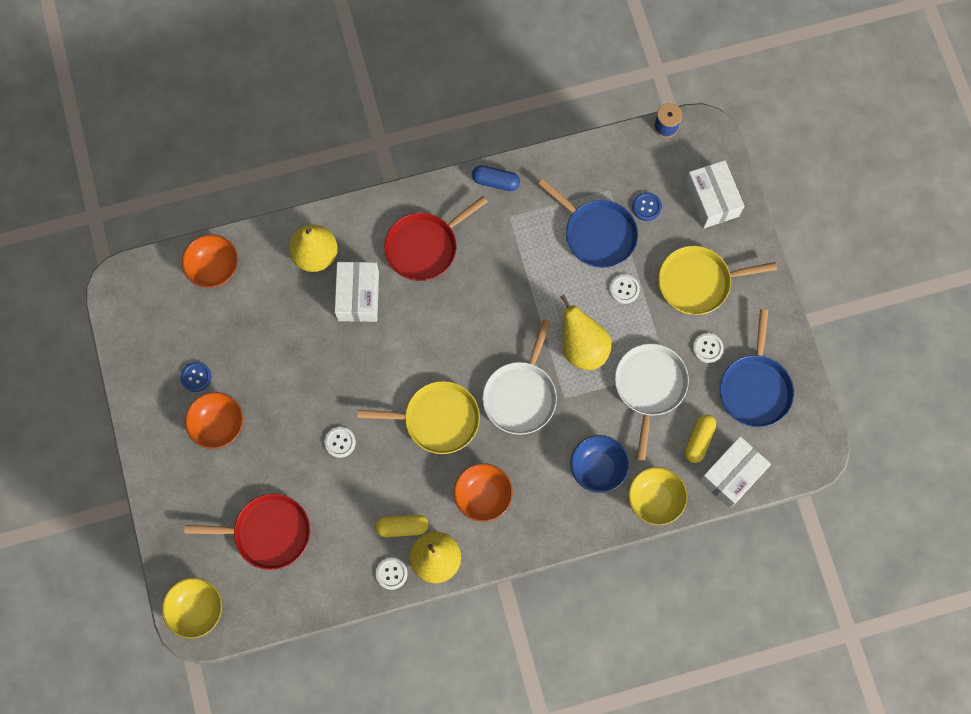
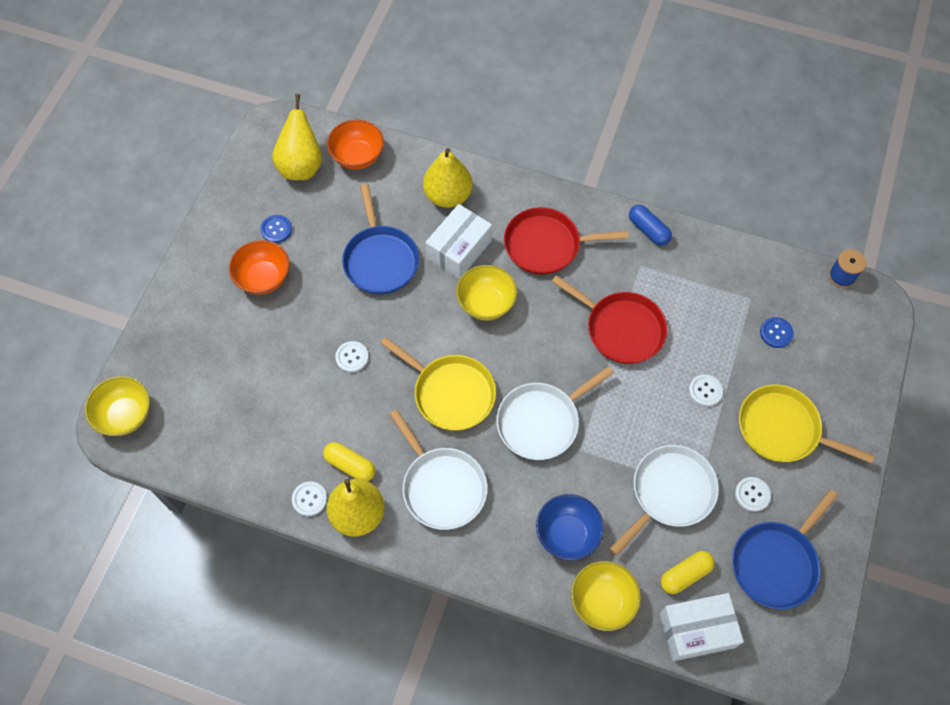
camera: 35 degrees right, 10 degrees down
red pan [184,494,310,570] -> red pan moved to [551,275,667,364]
orange bowl [454,463,513,522] -> white pan [389,410,488,530]
blue pan [539,179,638,268] -> blue pan moved to [342,184,419,294]
yellow pear [560,294,612,370] -> yellow pear moved to [272,94,322,180]
white box [685,160,744,228] -> none
none -> yellow bowl [456,265,517,320]

